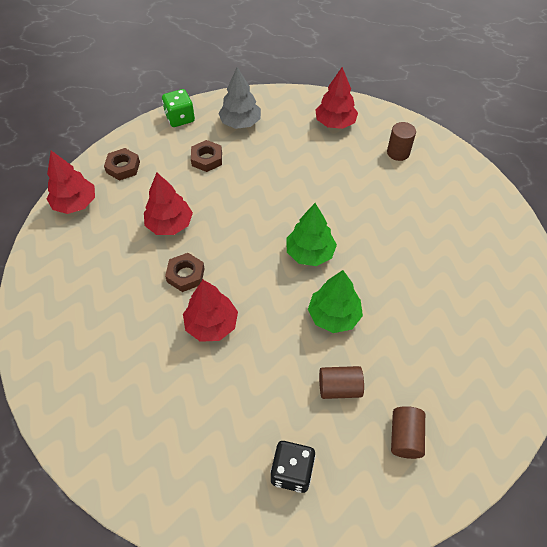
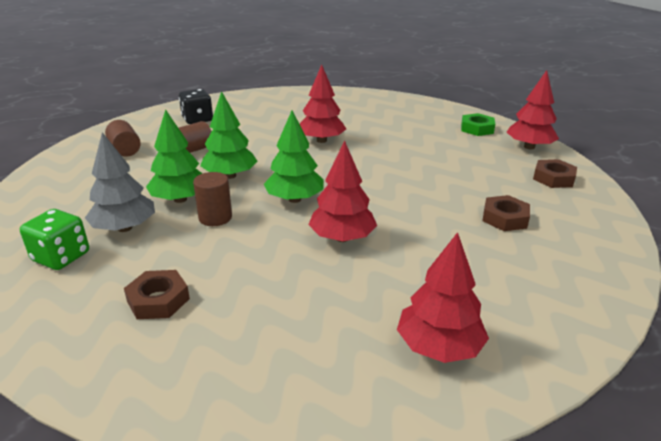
camera: 140 degrees right, 25 degrees down
red tree [144,172,193,235] -> red tree moved to [308,141,377,242]
green dice [162,89,195,127] -> green dice moved to [20,209,89,270]
brown nut [165,253,205,292] -> brown nut moved to [124,270,190,319]
grey tree [218,67,261,129] -> grey tree moved to [85,132,155,232]
brown cylinder [387,122,416,161] -> brown cylinder moved to [193,172,232,226]
none -> green tree [146,109,203,203]
none -> green nut [461,113,495,136]

